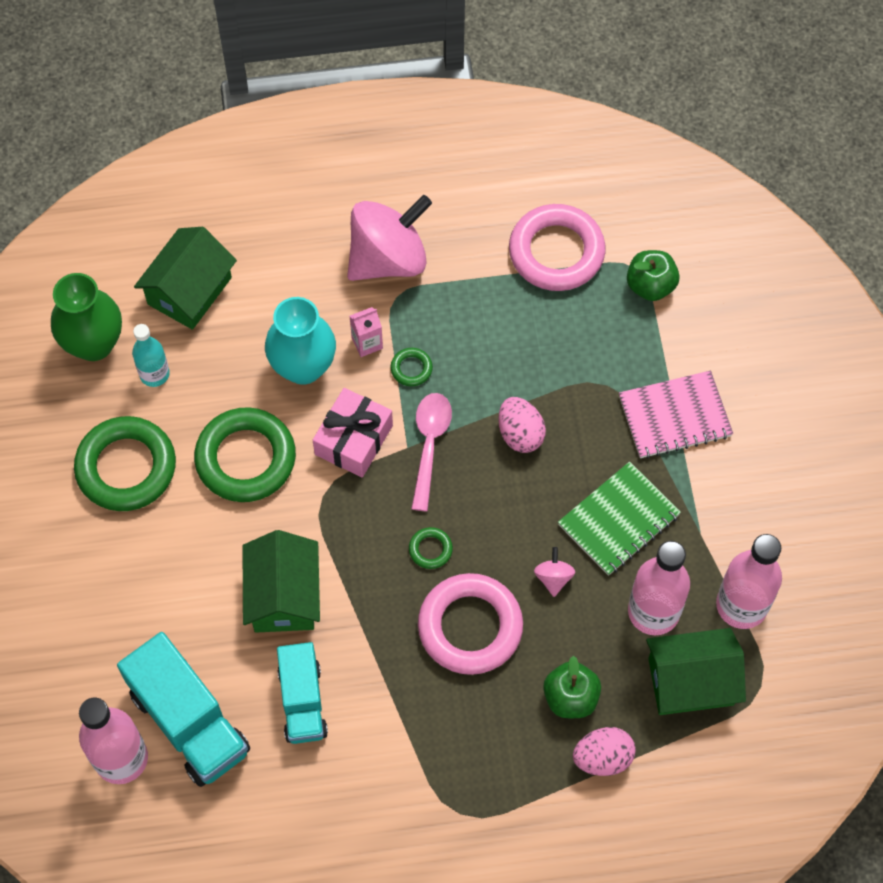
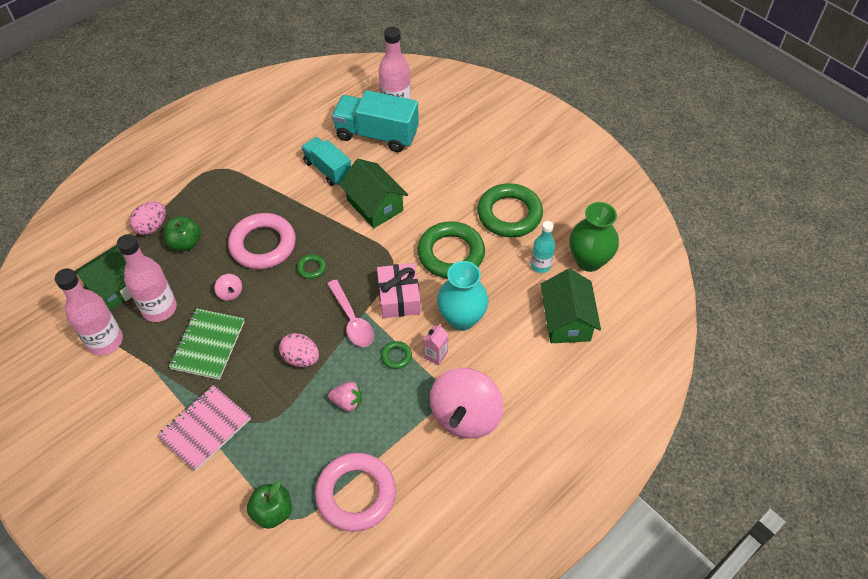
camera: 145 degrees right, 10 degrees down
none -> pink strawberry [328,382,362,411]

